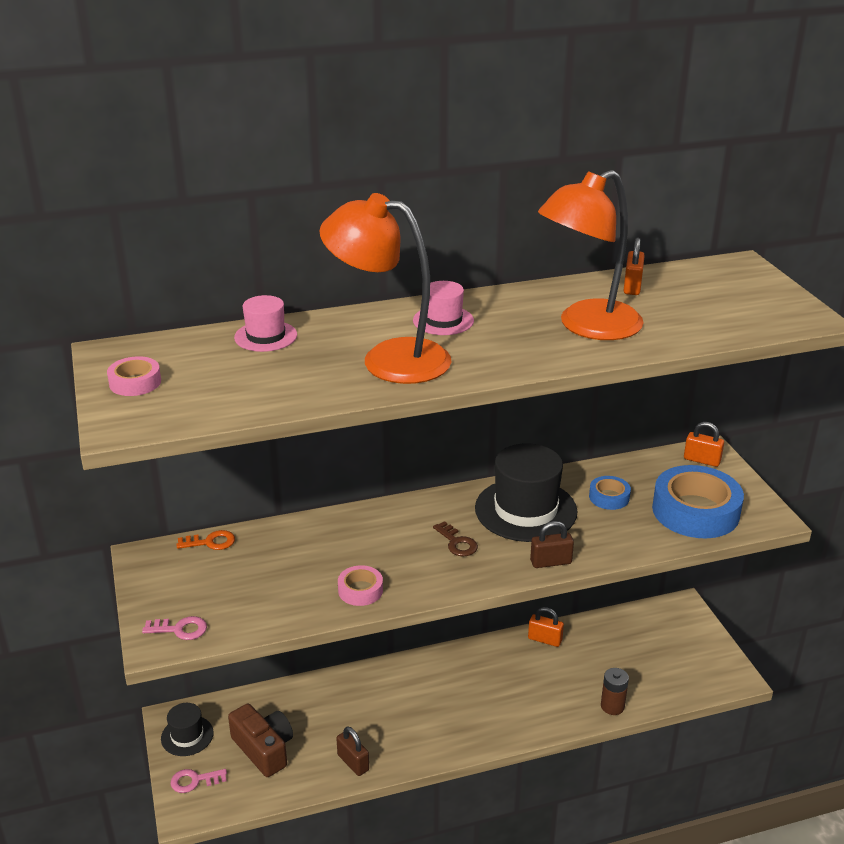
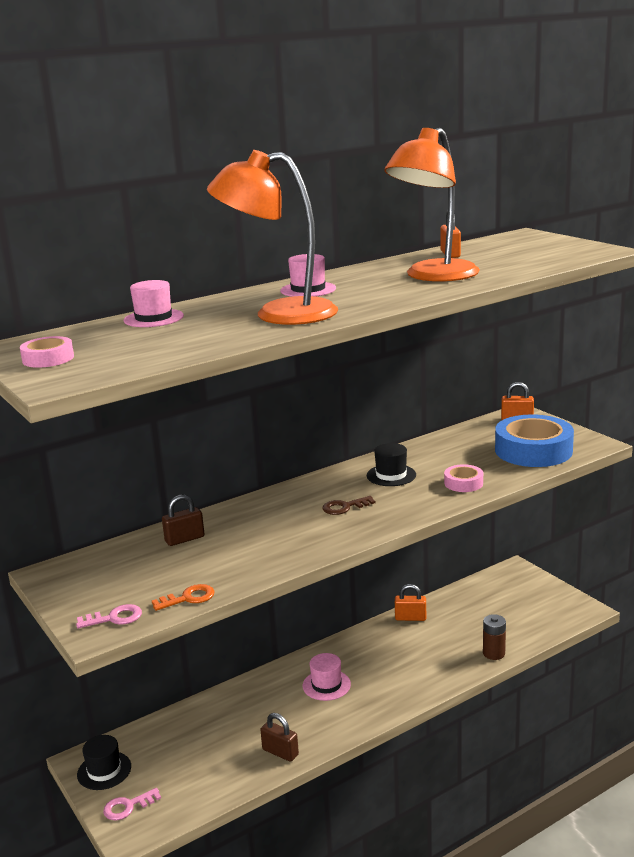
camera: 15 degrees left, 10 degrees down
orange key [176,530,235,550] -> orange key moved to [152,584,215,611]
brown camera [228,703,293,777] -> none
pink tape [338,565,383,606] -> pink tape moved to [444,464,483,492]
brown key [433,521,478,557] -> brown key turned 120 degrees clockwise [322,496,375,515]
black hat [475,443,577,542] -> black hat [367,443,416,486], size x0.53
brown padlock [530,521,574,568] -> brown padlock moved to [162,494,204,546]
blue tape [589,476,631,510] -> none
none -> pink hat [303,653,351,701]

